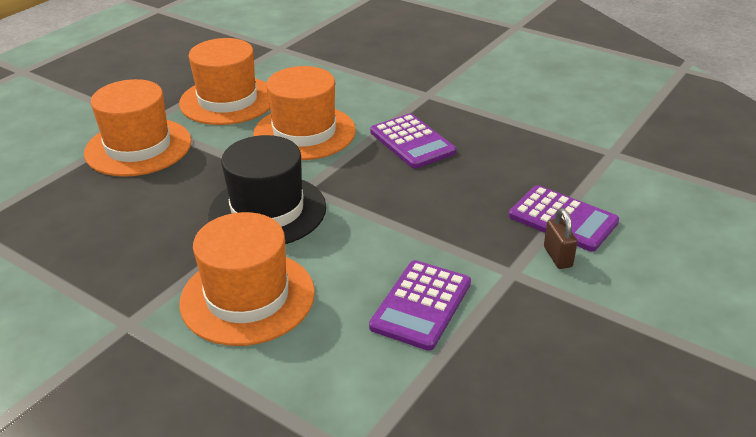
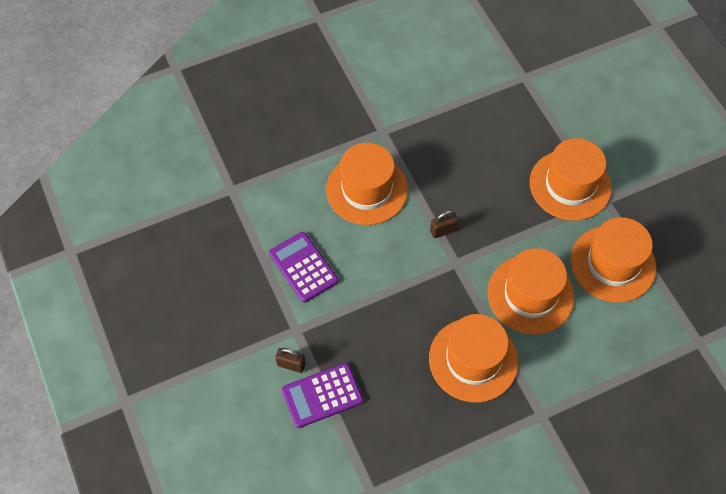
camera: 120 degrees right, 25 degrees up
black hat [208,135,326,244] -> brown padlock [430,211,458,238]
purple calculator [370,113,456,169] -> orange hat [429,314,519,403]

